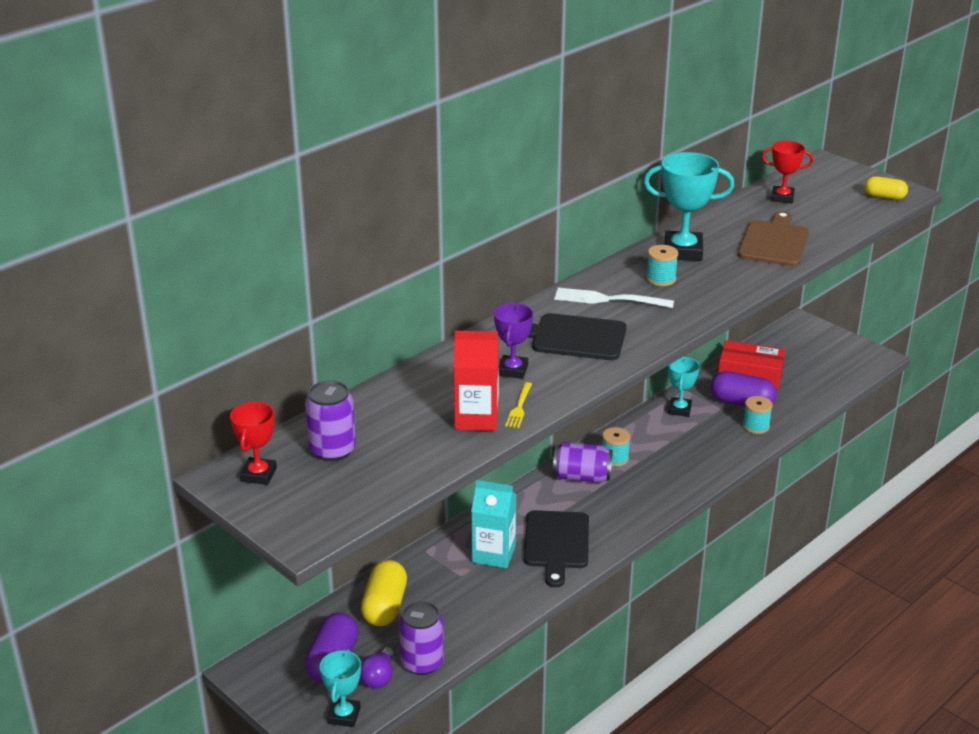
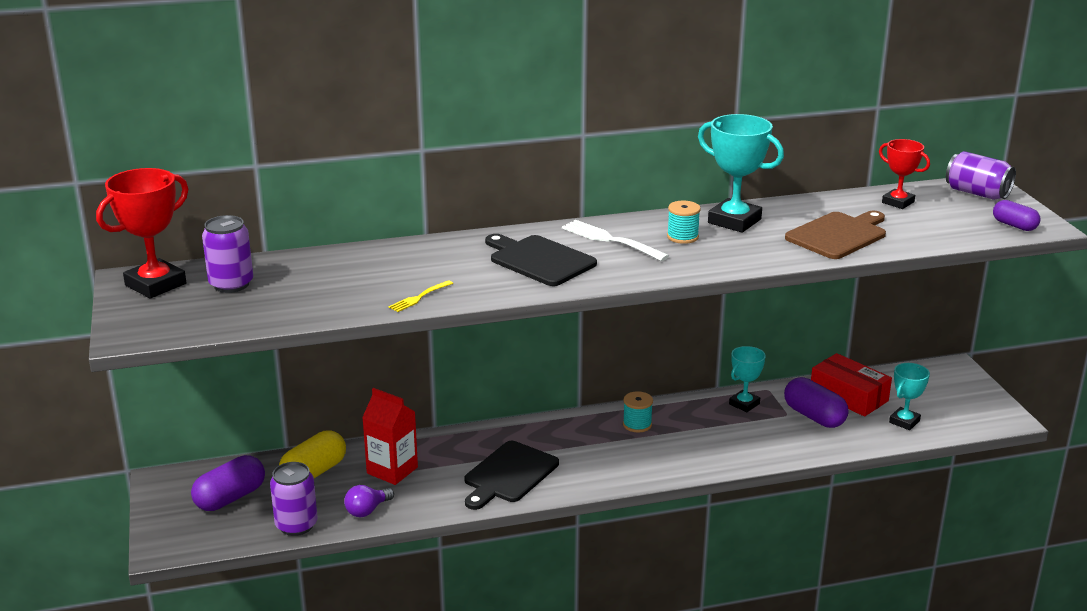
camera: 30 degrees right, 5 degrees down
red trophy [230,402,277,485] -> red trophy [96,168,188,298], size x1.63
turquoise trophy [320,649,361,727] -> turquoise trophy moved to [889,363,930,430]
purple light bulb [360,647,394,689] -> purple light bulb moved to [344,485,394,517]
red carton [453,331,499,431] -> red carton moved to [362,388,418,485]
turquoise carton [471,480,516,568] -> none
purple trophy [494,303,533,379] -> none
purple can [553,442,612,483] -> purple can moved to [946,151,1016,200]
turquoise spool [743,396,773,434] -> none
yellow capsule [864,176,908,200] -> purple capsule [993,200,1041,231]

